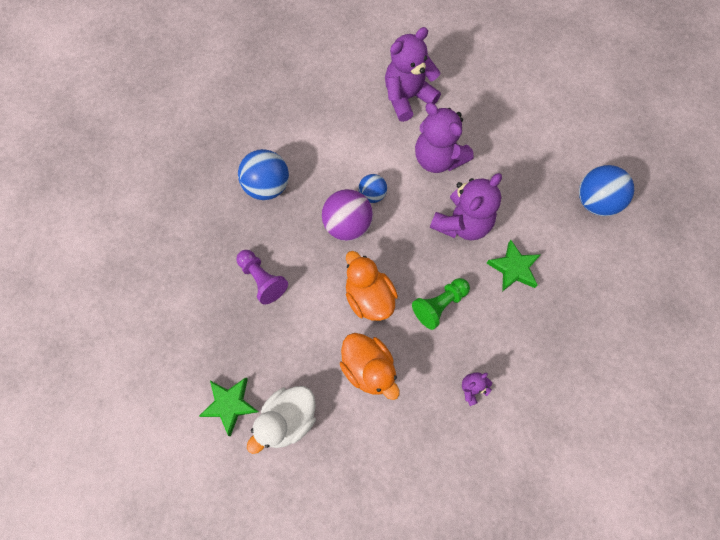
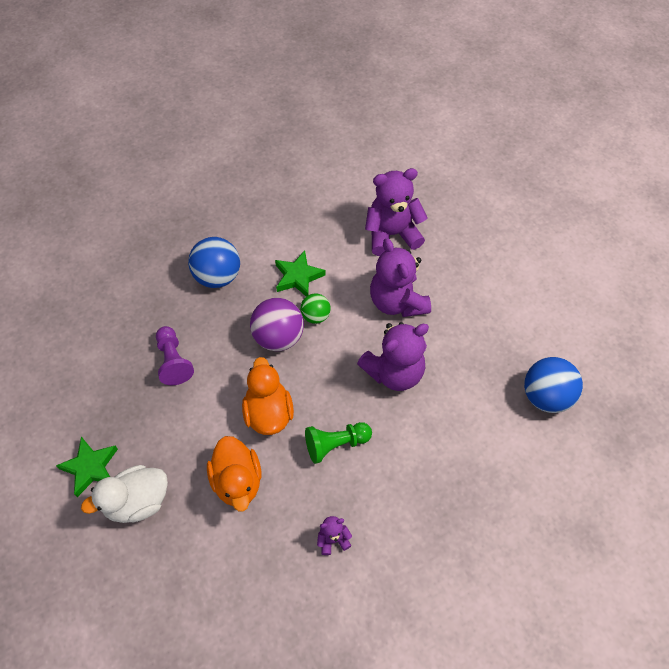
camera: 20 degrees right, 10 degrees down
blue ball [358,174,387,203] -> green ball [300,293,331,324]
green star [486,240,541,292] -> green star moved to [275,250,326,296]

